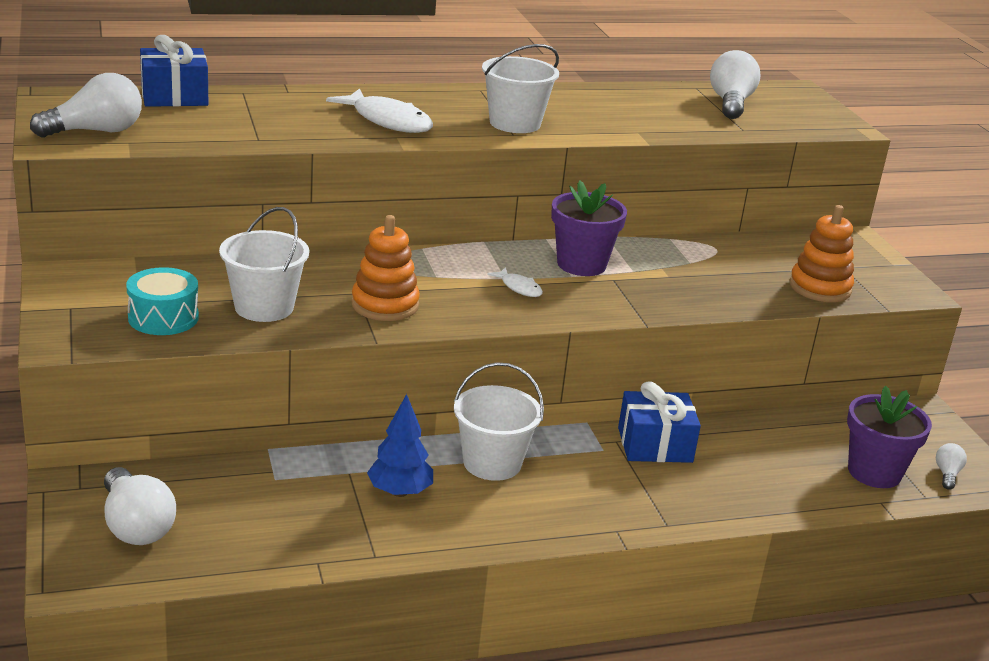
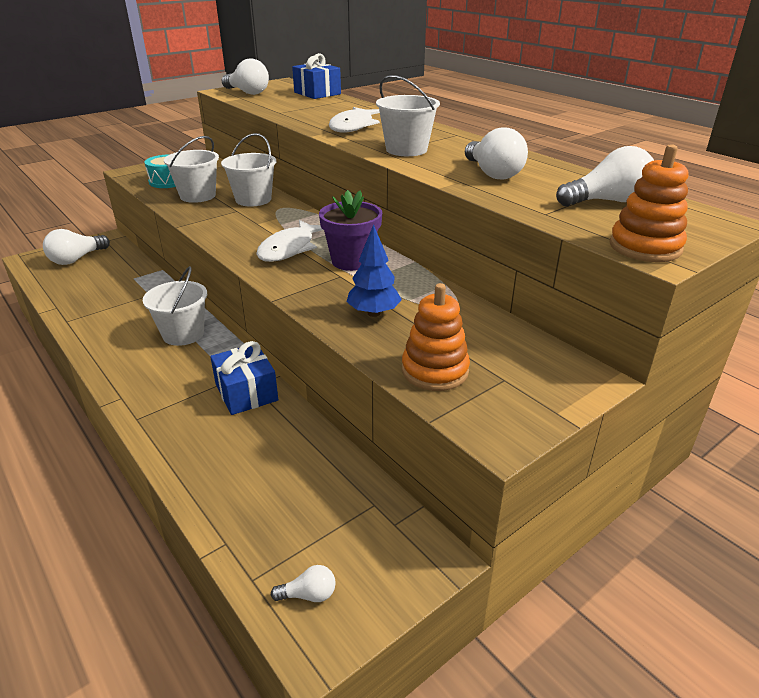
camera: 70 degrees right, 5 degrees up
orange stacking toy [351,215,420,321] -> orange stacking toy moved to [609,144,688,262]
blue tree [367,394,433,497] -> blue tree moved to [347,224,402,317]
white fish [487,267,543,297] -> white fish [256,220,323,262], size x1.99
purple flower pot [847,386,932,488] -> none
none -> white bucket [221,133,276,207]
none -> white light bulb [465,127,528,179]

